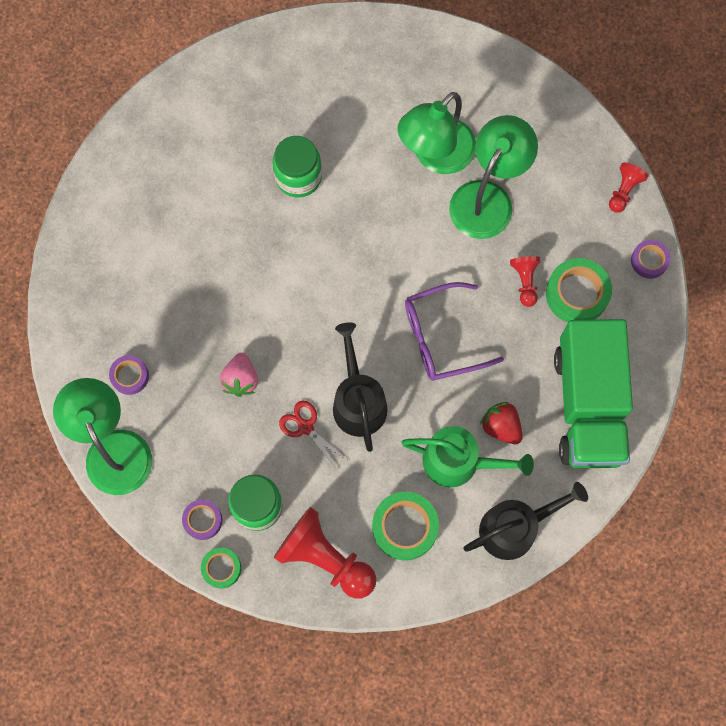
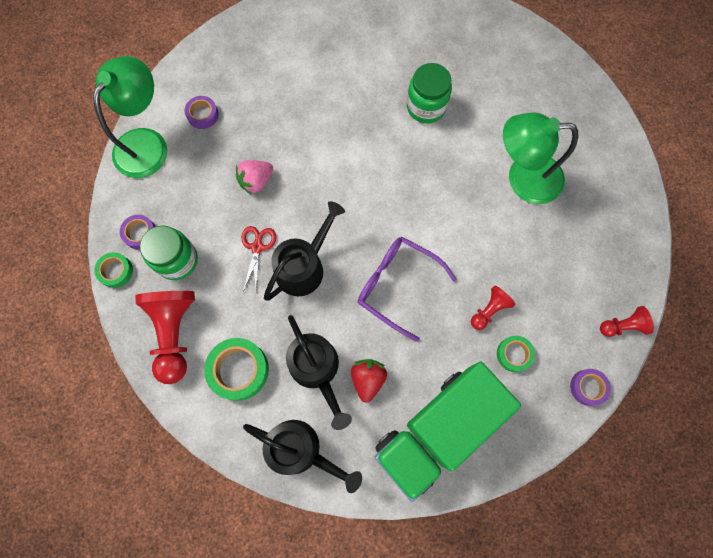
camera: 50 degrees right, 0 degrees up
green watering can [401,426,534,488] -> black watering can [286,315,352,430]
green lamp [449,115,538,239] -> none
green tape [546,258,612,322] -> green tape [497,336,535,372], size x0.59

